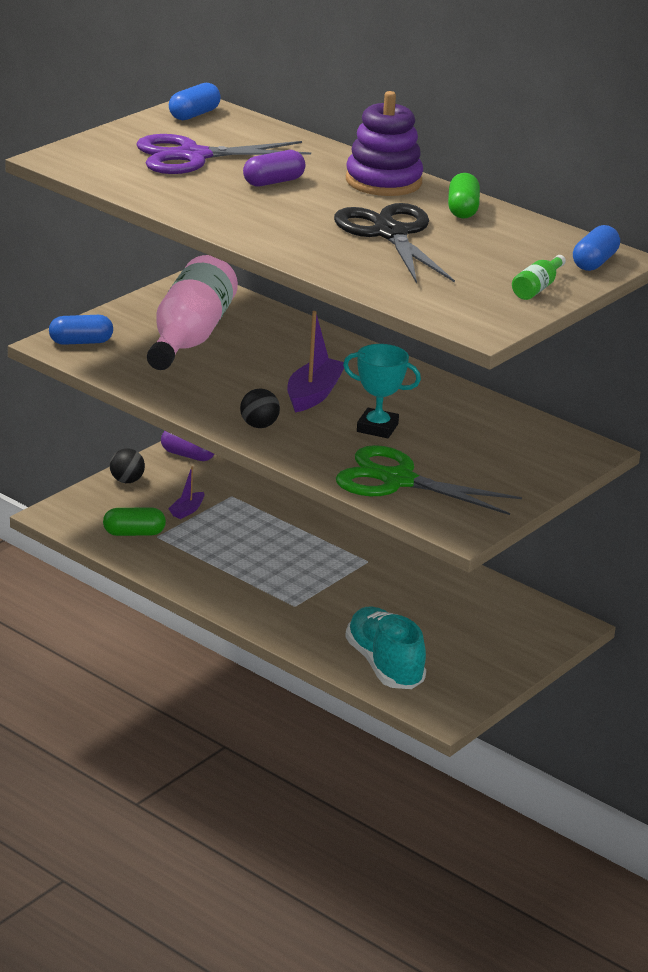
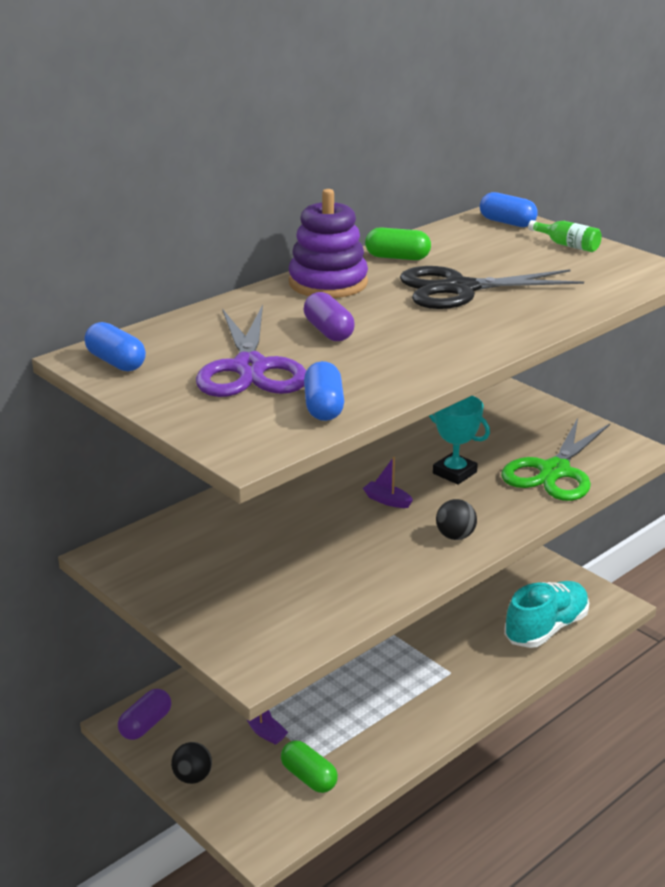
camera: 80 degrees left, 0 degrees up
blue capsule [49,315,113,345] -> blue capsule moved to [304,361,344,421]
green capsule [103,507,166,536] -> green capsule turned 45 degrees counterclockwise [281,740,338,793]
pink bottle [147,255,238,370] -> none
purple boat [287,311,344,413] -> purple boat [363,457,413,508], size x0.54
turquoise trophy [343,344,421,438] -> turquoise trophy turned 75 degrees counterclockwise [429,396,490,484]
turquoise shoe [345,607,426,689] -> turquoise shoe turned 150 degrees clockwise [504,581,589,648]

